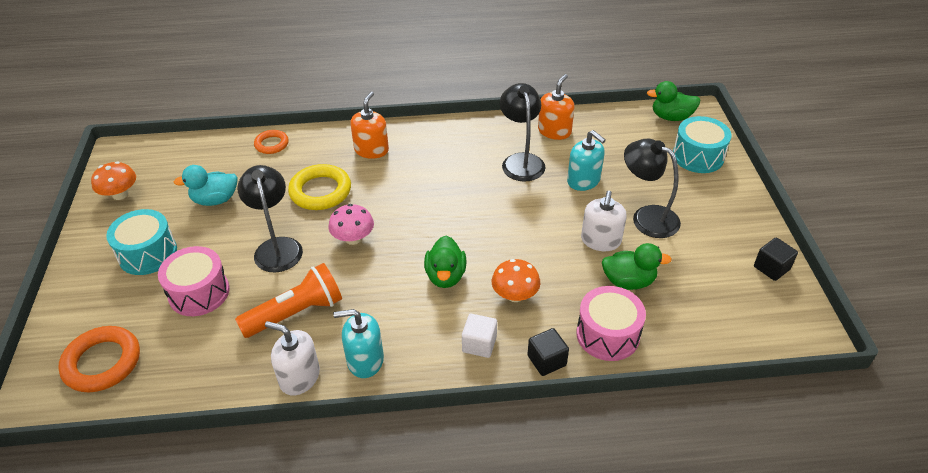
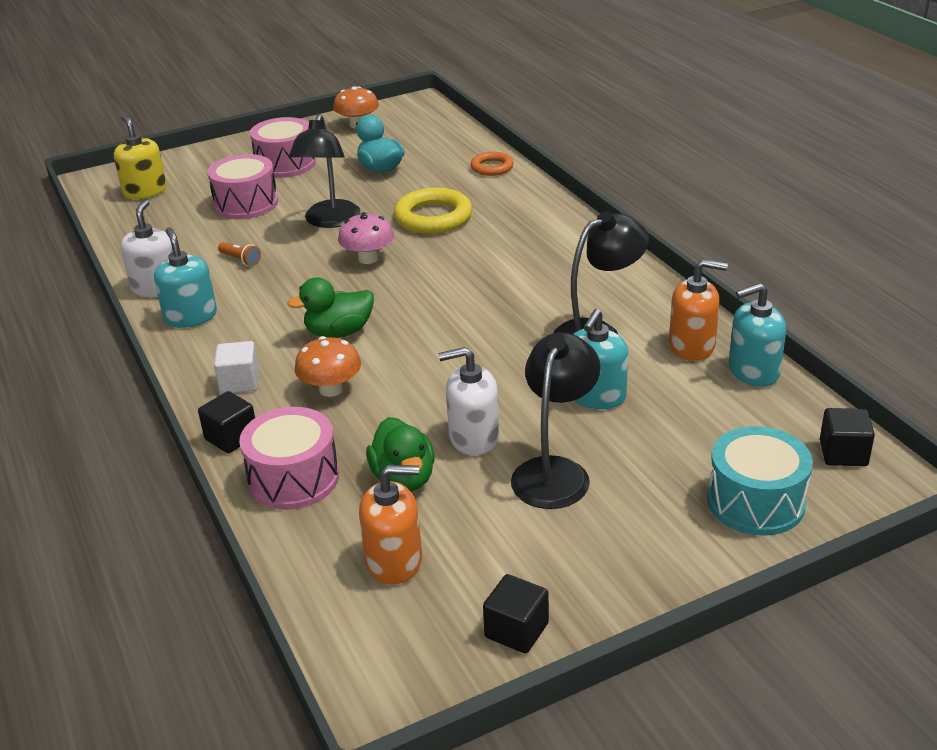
camera: 70 degrees right, 10 degrees down
orange ring [58,326,140,392] -> yellow soap dispenser [114,115,167,199]
turquoise drum [106,209,177,275] -> pink drum [250,117,316,178]
orange flashlight [235,263,342,338] -> orange flashlight [218,242,261,266], size x0.42
black lamp [237,165,303,273] -> black lamp turned 135 degrees clockwise [289,114,361,228]
orange soap dispenser [350,92,389,159] -> orange soap dispenser moved to [359,465,422,584]
green duck [647,81,700,121] -> black cube [820,408,875,466]
none -> turquoise soap dispenser [729,283,786,387]

